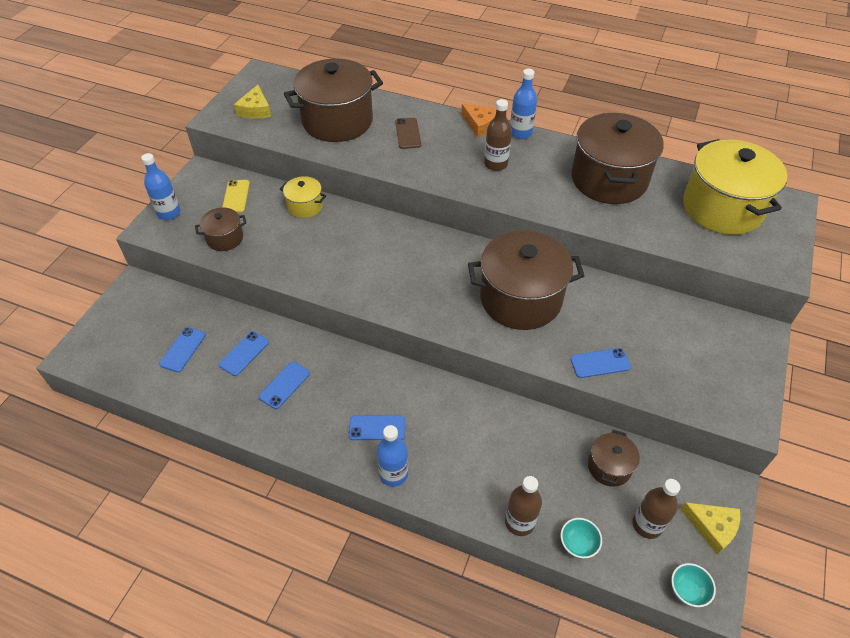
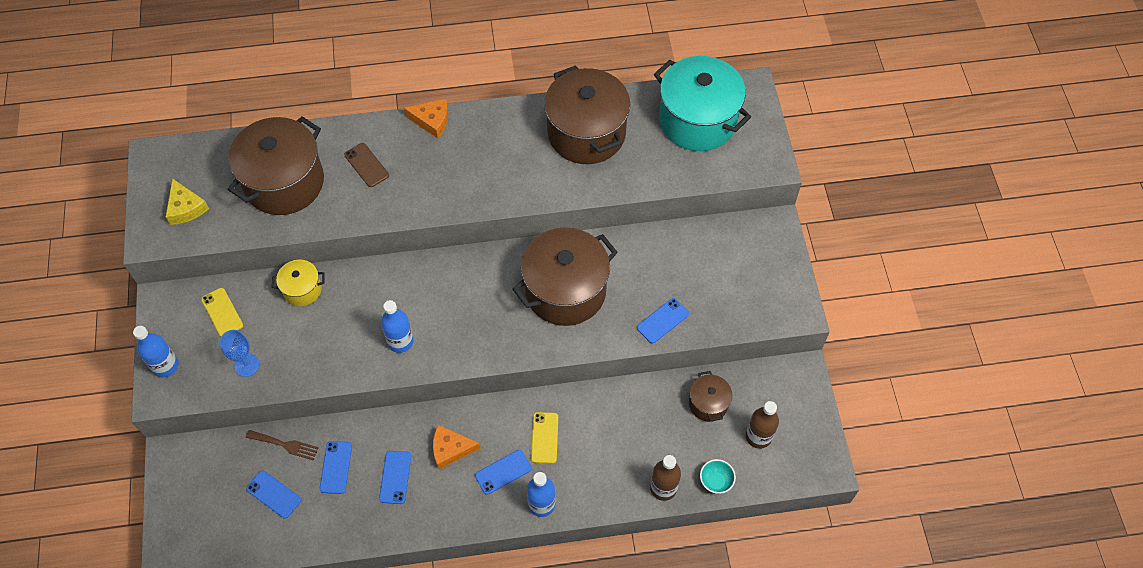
camera: 30 degrees left, 10 degrees up
blue phone [159,327,206,372] -> blue phone turned 45 degrees counterclockwise [246,470,301,519]
brown pot [195,208,246,251] -> blue goblet [220,330,259,377]
brown bottle [484,99,512,171] -> none
blue bottle [510,69,537,139] -> blue bottle moved to [381,300,414,353]
turquoise bowl [671,563,716,607] -> none
yellow cheese [680,502,740,555] -> none
yellow pot [683,139,787,235] -> turquoise pot [654,56,751,151]
none -> brown fork [246,430,319,460]
none -> orange cheese [433,425,481,470]
none -> yellow phone [531,412,558,464]

